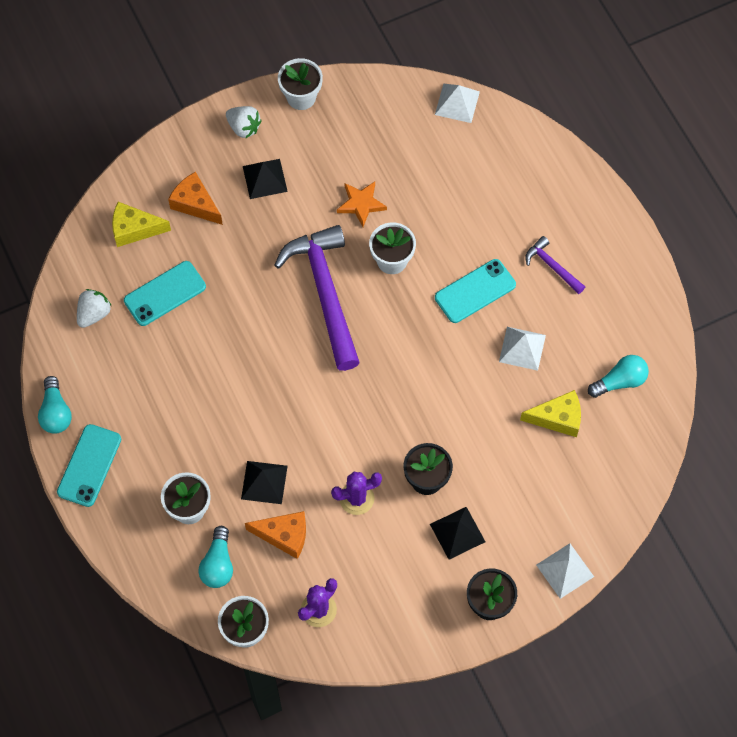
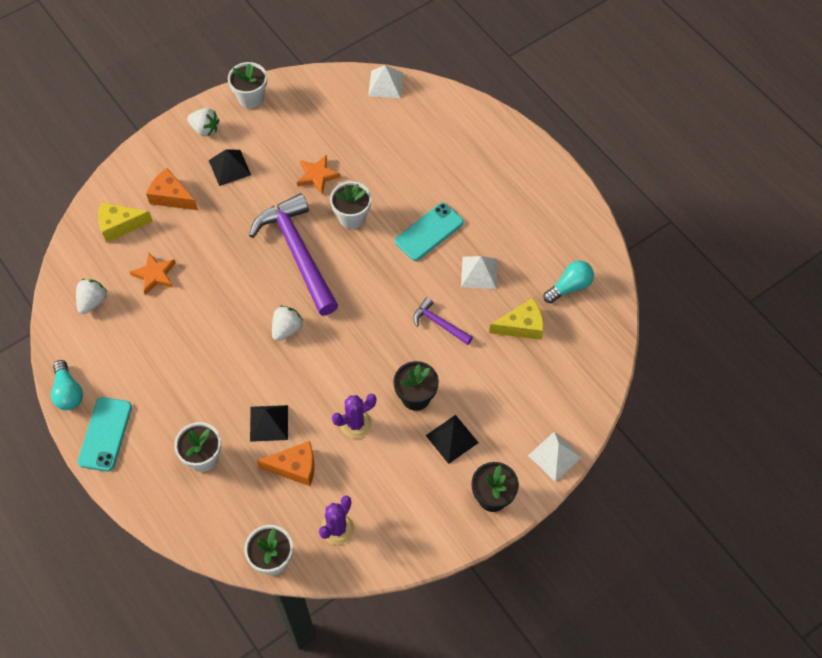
camera: 10 degrees left, 5 degrees down
turquoise phone [124,261,206,326] -> orange star [130,252,176,295]
turquoise light bulb [198,526,233,588] -> none
purple hammer [525,236,585,294] -> purple hammer moved to [413,297,473,345]
none -> white strawberry [272,306,303,341]

